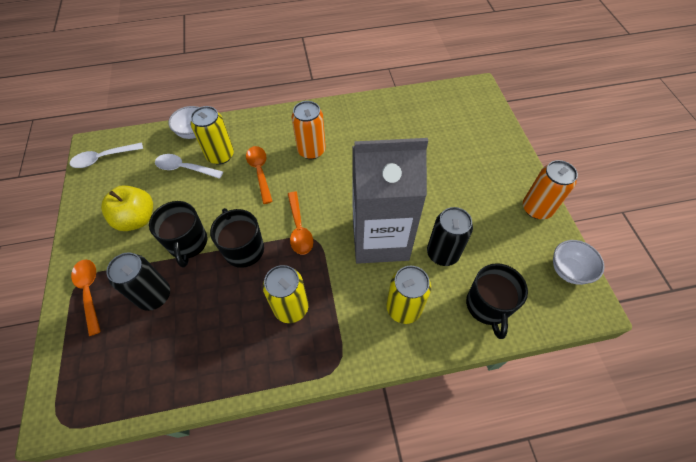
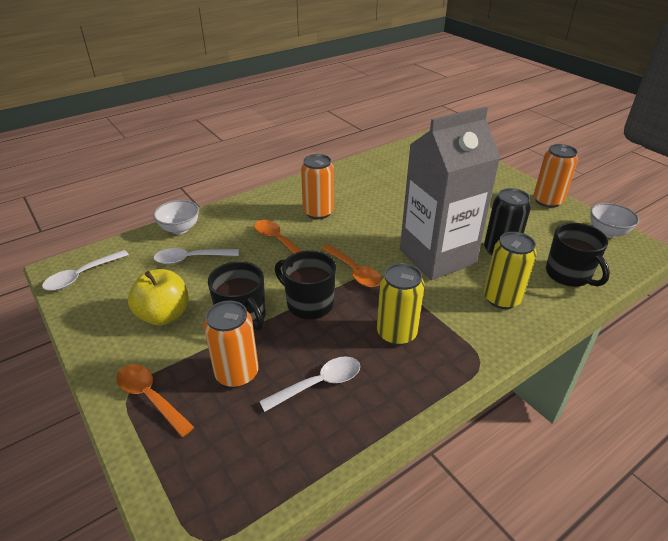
camera: 25 degrees left, 20 degrees down
black can [106,252,170,311] -> orange can [203,301,258,388]
yellow can [191,106,234,165] -> none
none -> white spoon [259,357,360,412]

